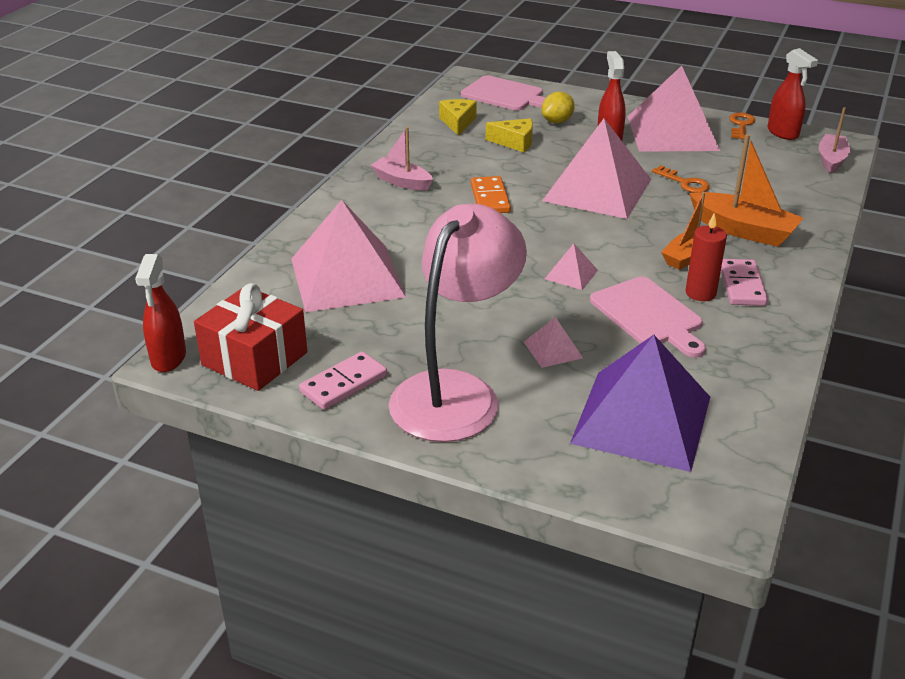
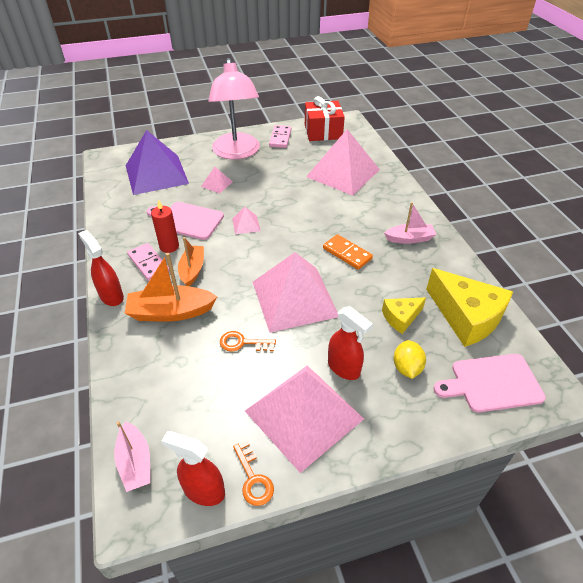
camera: 140 degrees right, 10 degrees up
red spray bottle [135,254,186,372] -> red spray bottle moved to [78,230,124,306]
yellow cheese [439,99,477,136] -> yellow cheese [426,268,513,347], size x1.87

